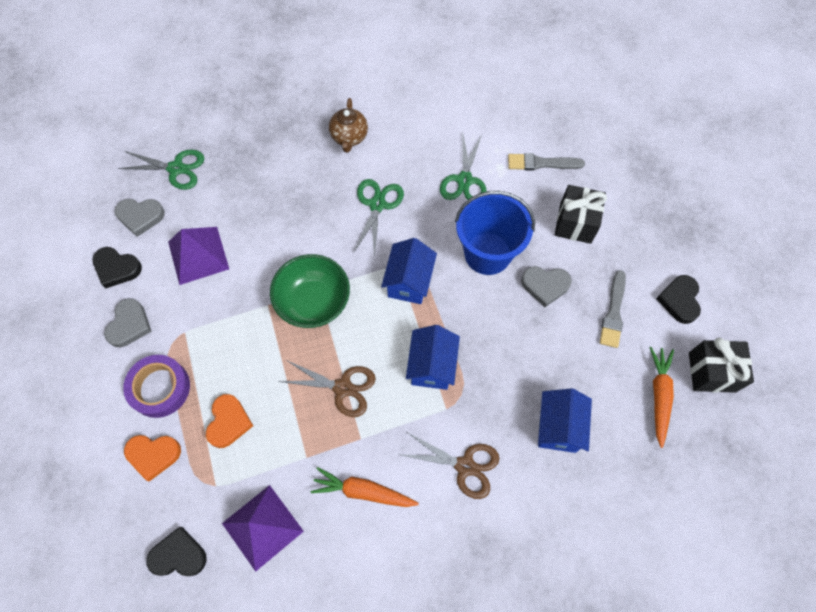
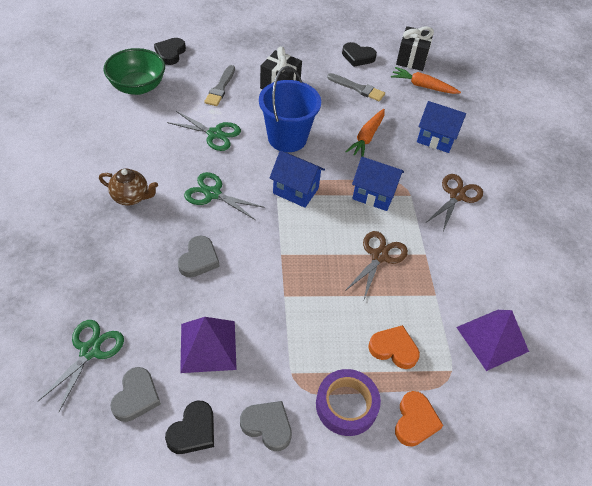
camera: 80 degrees left, 15 degrees down
black heart [146,527,207,576] -> black heart moved to [154,38,186,65]
green bowl [270,254,350,328] -> green bowl moved to [104,48,165,95]
orange carrot [311,467,419,507] -> orange carrot moved to [345,109,385,157]
grey heart [521,266,572,307] -> grey heart moved to [178,236,220,277]

